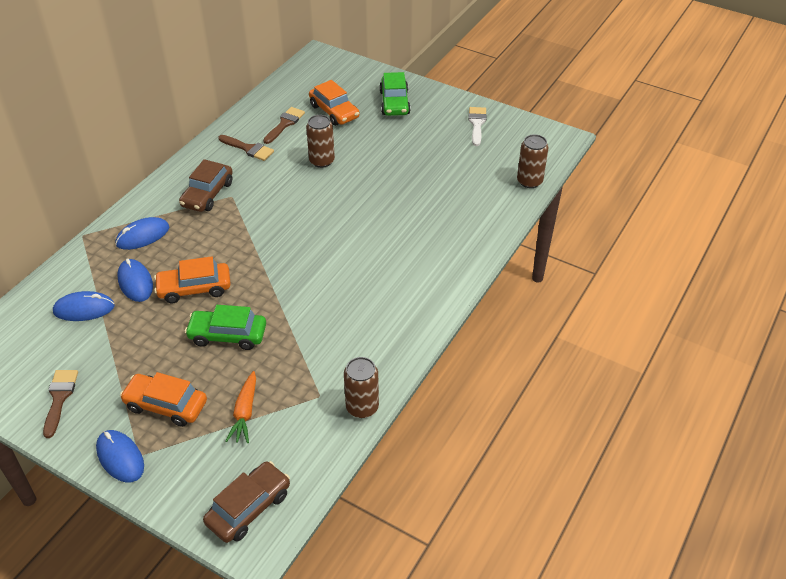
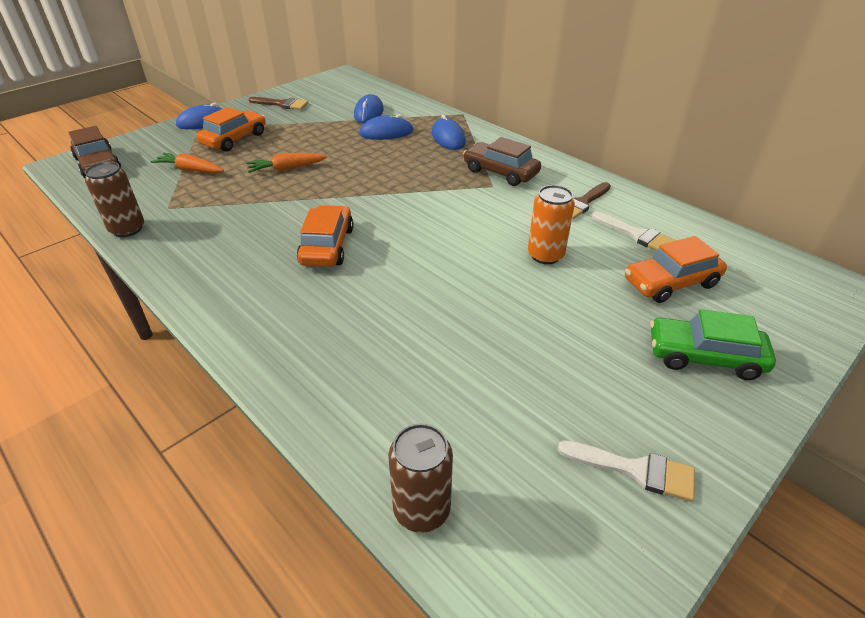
camera: 105 degrees right, 5 degrees down
orange car [154,256,231,303] -> orange car moved to [297,205,354,267]
green car [185,305,266,350] -> orange carrot [247,153,327,173]
brown brush [263,107,305,144] -> white brush [592,212,676,251]
brown can [306,115,335,168] -> orange can [528,185,575,264]

